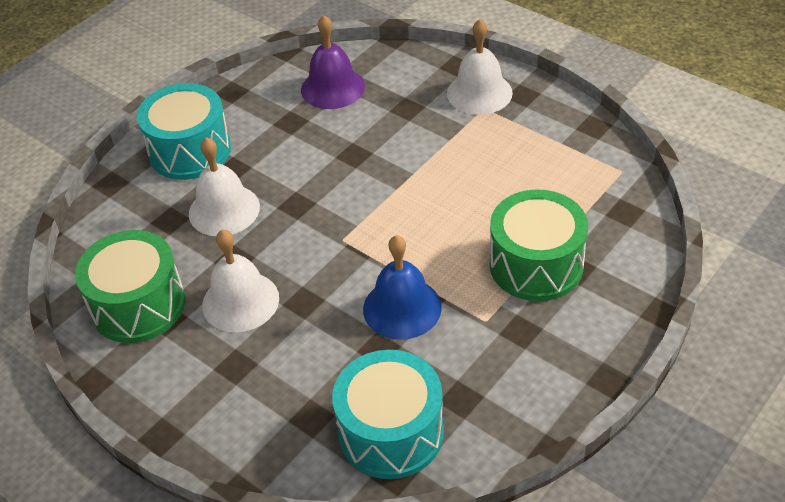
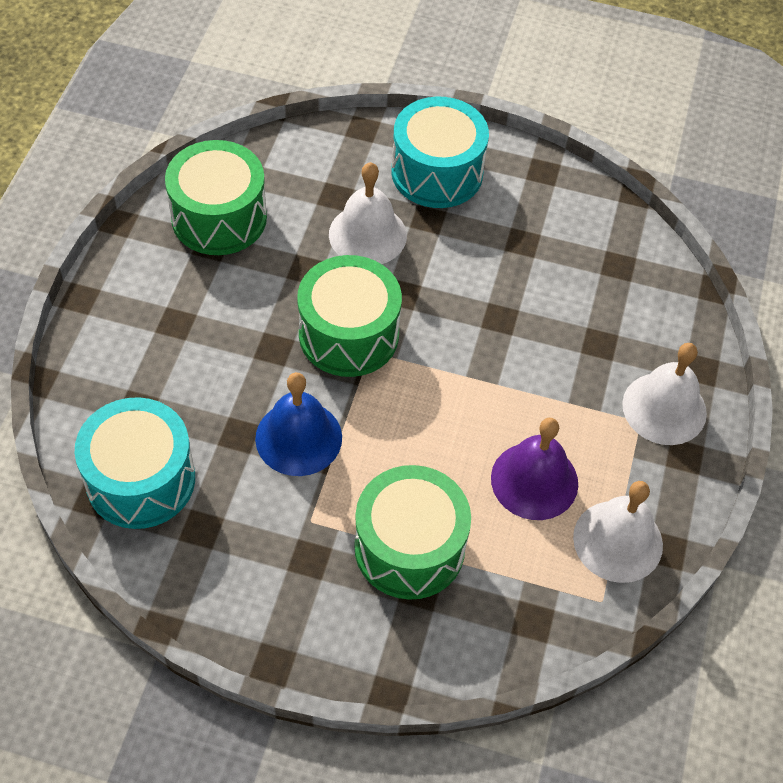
camera: 60 degrees right, 10 degrees up
white bell [202,229,279,332] -> white bell moved to [573,481,663,583]
purple bell [301,15,365,109] -> purple bell moved to [491,418,578,520]
none -> green drum [297,255,402,377]

